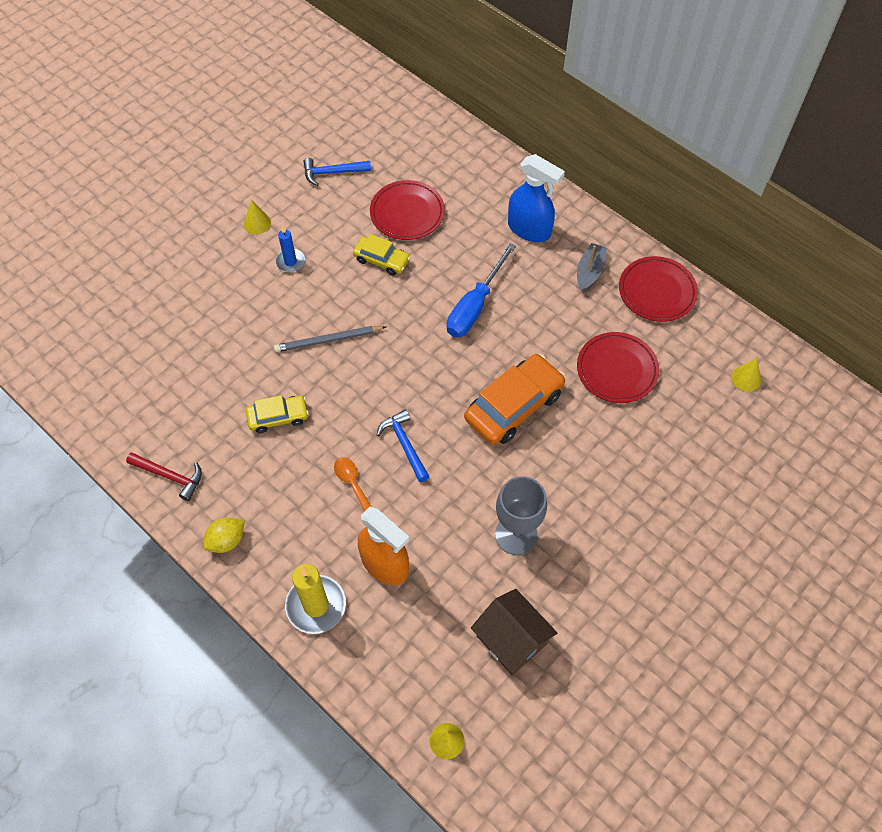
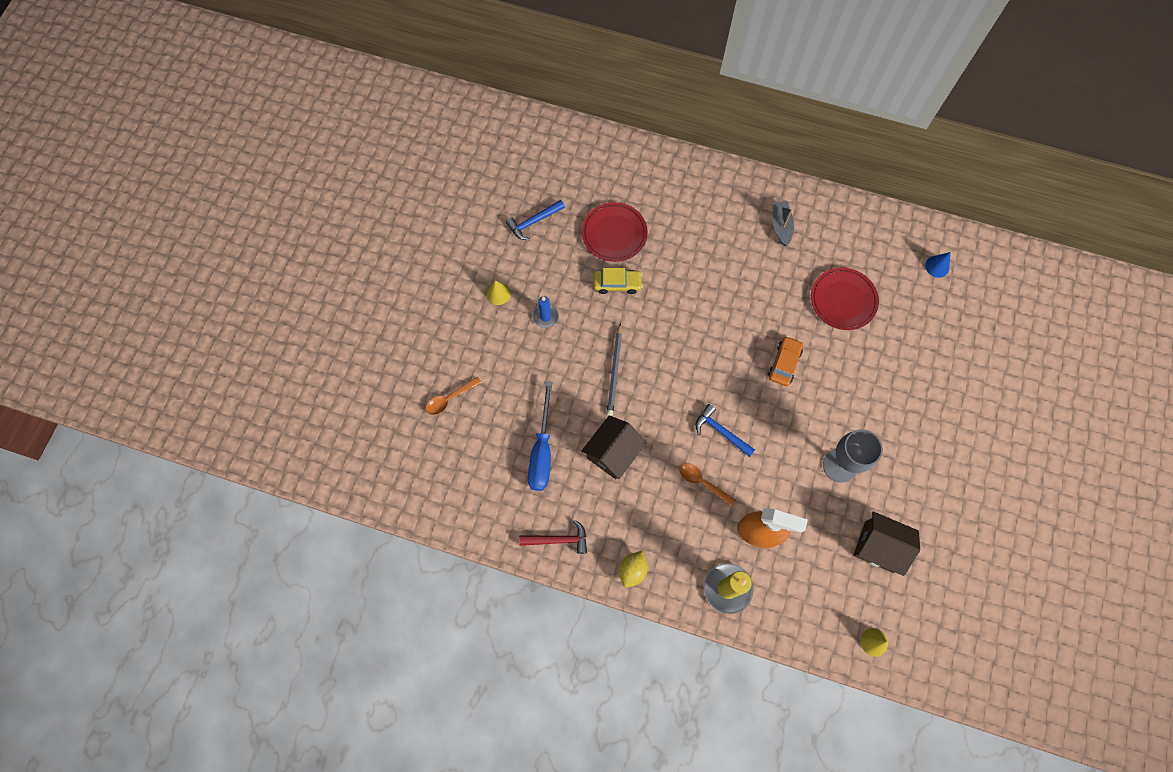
camera: 25 degrees left, 10 degrees up
yellow car [246,395,309,433] -> brown house [582,415,647,479]
grey pencil [274,326,386,352] -> grey pencil turned 45 degrees counterclockwise [607,323,622,416]
blue screwdriver [447,243,516,337] -> blue screwdriver moved to [528,381,552,491]
orange car [464,354,565,445] -> orange car [768,336,803,386], size x0.57
blue spray bottle [508,154,565,242] -> none
red plate [619,256,698,322] -> none
yellow cone [731,358,761,392] -> blue cone [925,252,950,278]
none -> orange spoon [426,376,482,415]

